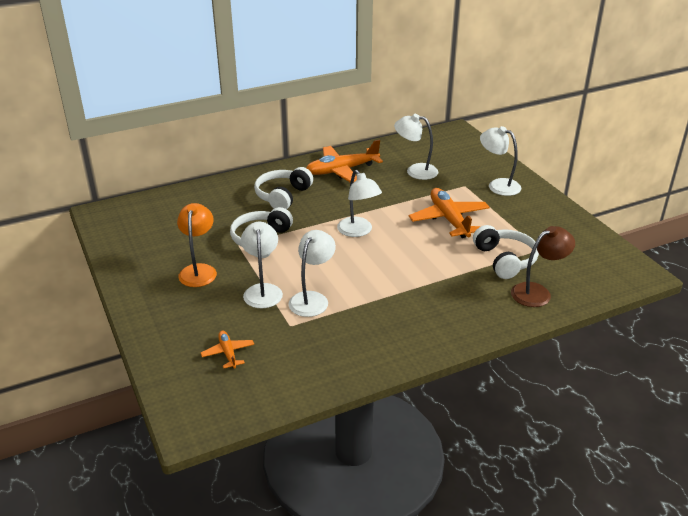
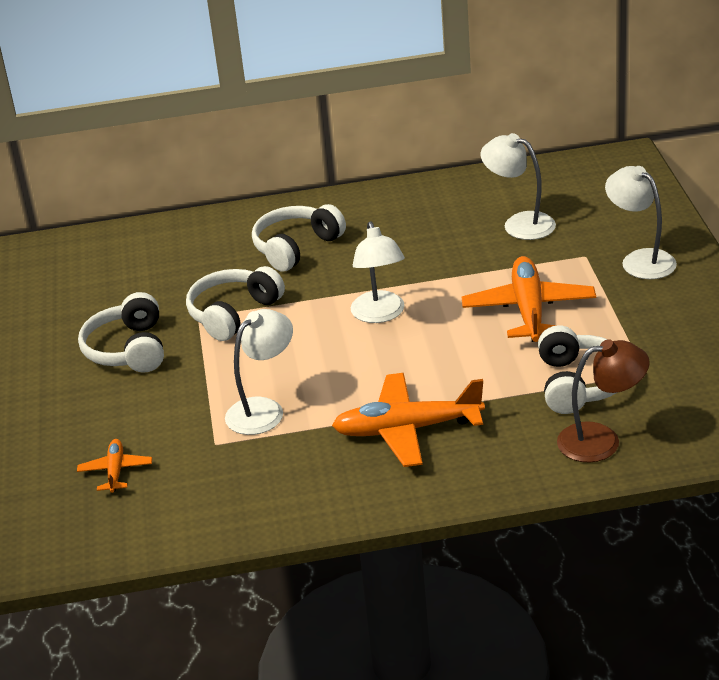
camera: 20 degrees right, 0 degrees up
orange lamp [177,203,217,287] -> white headphones [78,292,164,373]
white lamp [241,222,283,308] -> none
orange plane [306,140,383,182] -> orange plane moved to [332,373,485,467]

